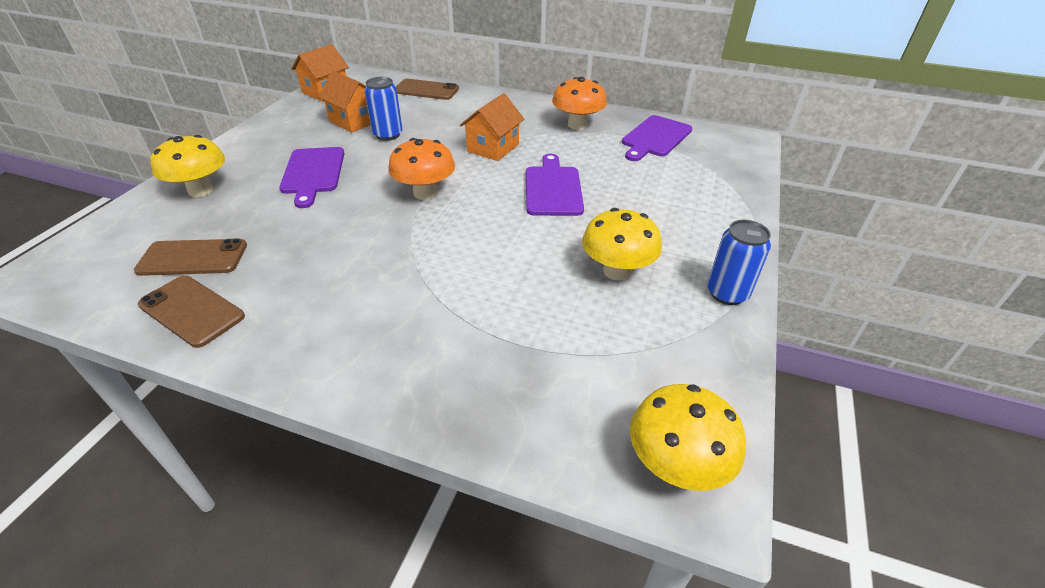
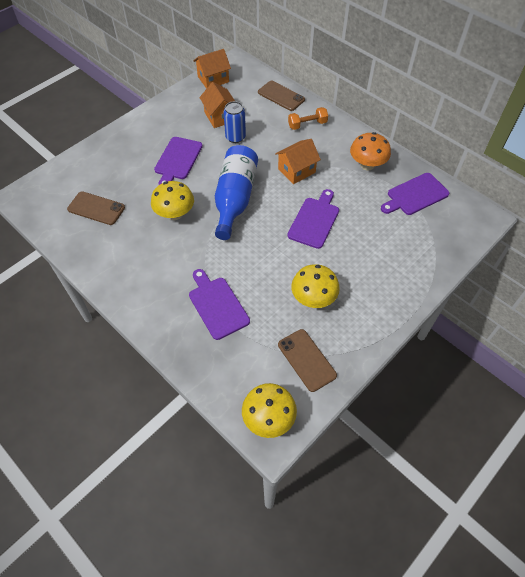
camera: 25 degrees right, 15 degrees up
brown phone [138,275,245,348] -> brown phone moved to [278,329,337,392]
yellow mushroom [150,135,225,197] -> yellow mushroom moved to [151,181,194,220]
orange mushroom [388,138,455,200] -> blue bottle [215,145,258,240]
blue can [707,220,771,305] -> none
none -> purple cutting board [189,269,250,340]
none -> orange dumbbell [288,107,328,130]

